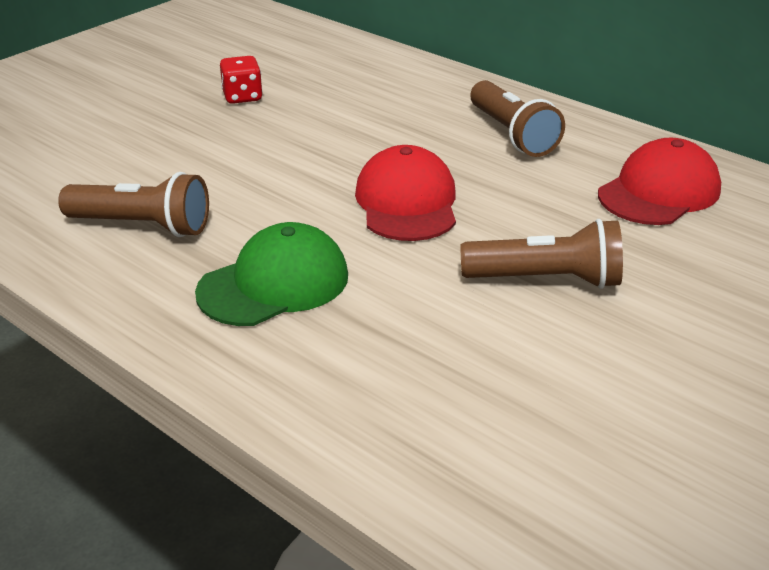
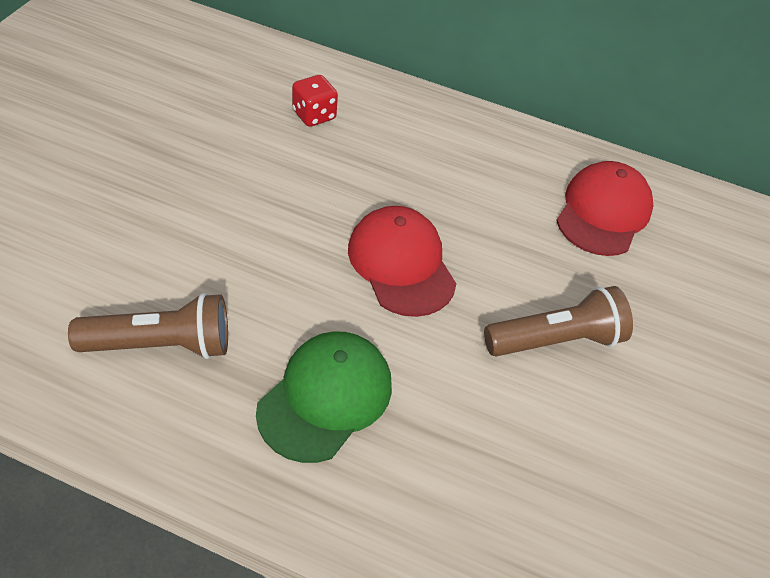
camera: 25 degrees left, 15 degrees up
red dice [220,56,263,104] -> red dice moved to [292,75,338,127]
brown flashlight [470,80,565,157] -> none

